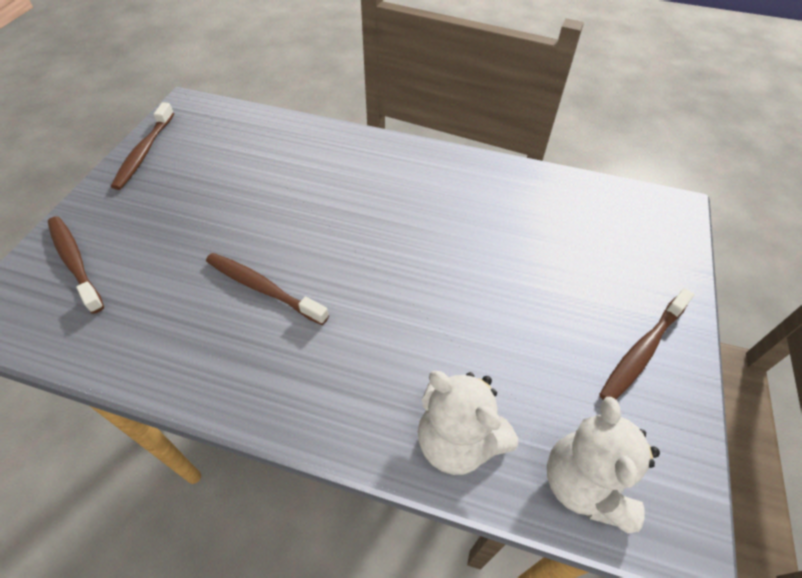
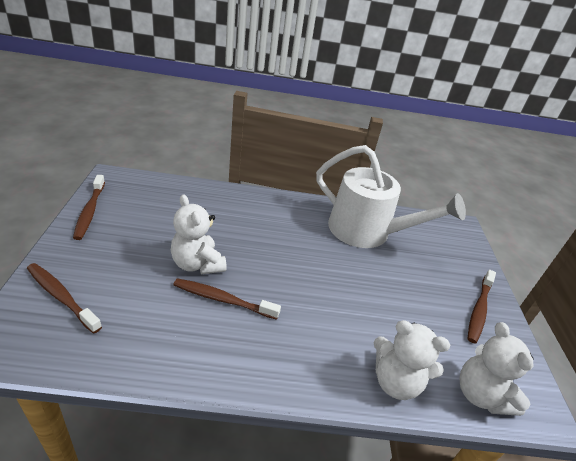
camera: 20 degrees left, 15 degrees down
none -> white teddy bear [171,194,227,274]
none -> white watering can [316,145,466,248]

